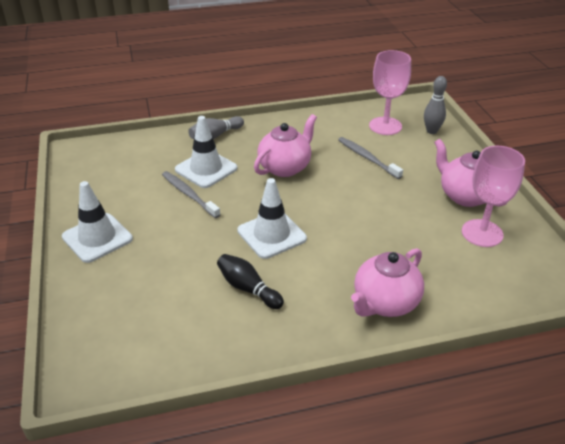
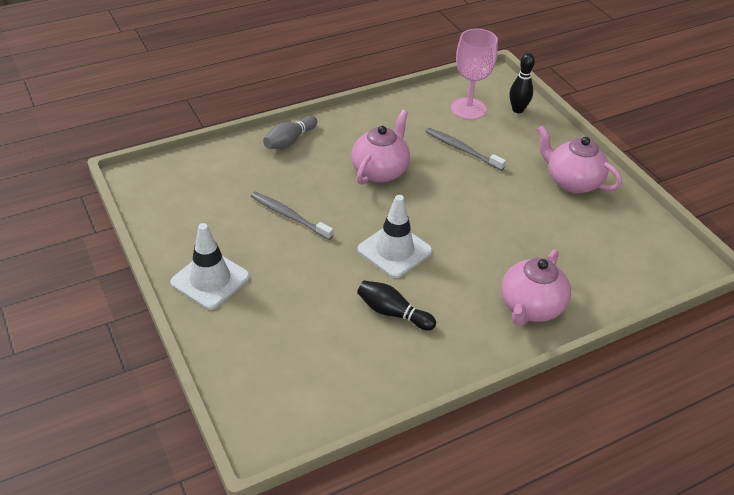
camera: 15 degrees left, 5 degrees up
white traffic cone [175,116,237,188] -> none
grey bowling pin [424,76,447,134] -> black bowling pin [510,53,535,113]
pink goblet [462,146,525,247] -> none

